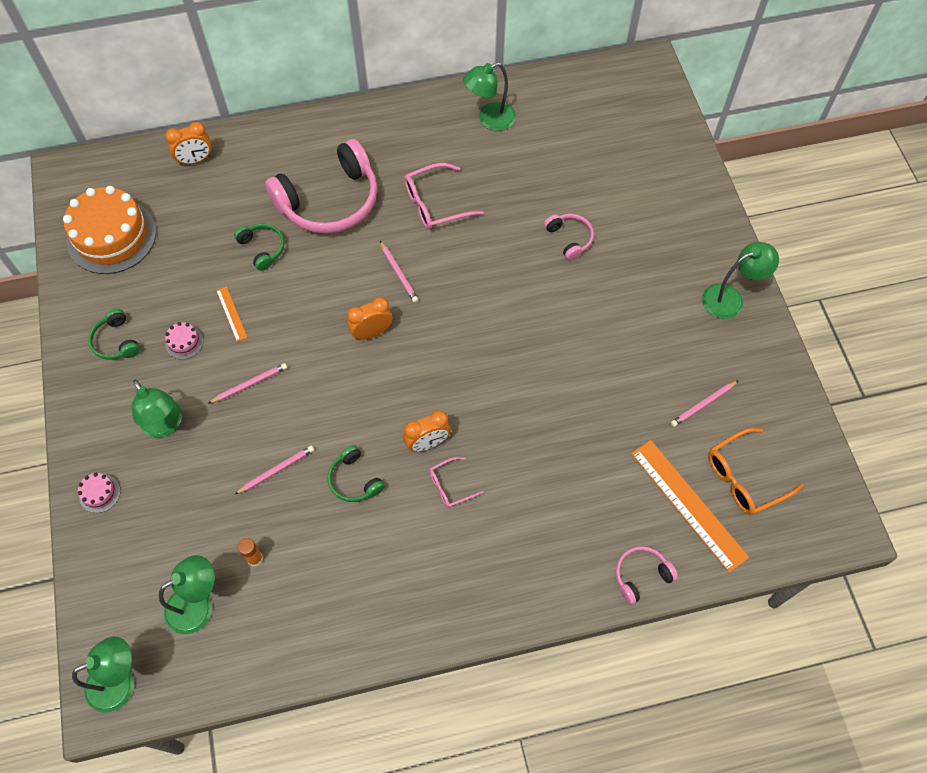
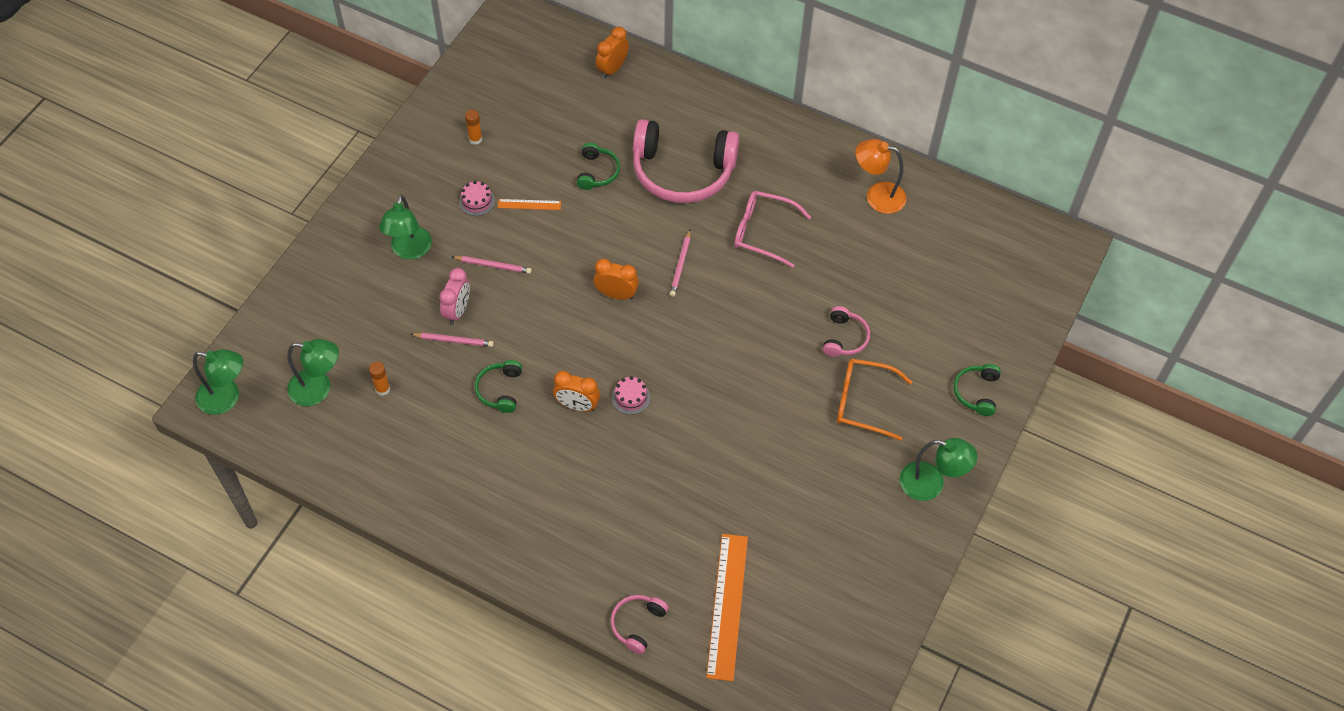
camera: 40 degrees right, 5 degrees down
orange cake [63,186,156,274] -> none
pink cake [78,473,120,513] -> pink cake moved to [612,376,650,415]
green headphones [88,309,140,360] -> green headphones moved to [954,364,1001,416]
orange clock [165,122,212,165] -> orange clock turned 105 degrees clockwise [596,27,629,79]
orange ruler [216,286,248,342] -> orange ruler turned 75 degrees clockwise [498,199,561,210]
pink glasses [429,457,483,508] -> none
green lamp [463,62,516,131] -> orange lamp [855,139,906,214]
pink headphones [616,546,678,605] -> pink headphones turned 75 degrees counterclockwise [610,595,669,654]
pink pencil [671,380,739,427] -> none
orange glasses [708,428,804,515] -> orange glasses moved to [837,359,912,441]
none -> pink clock [439,268,470,325]
none -> orange glue stick [465,110,482,145]

